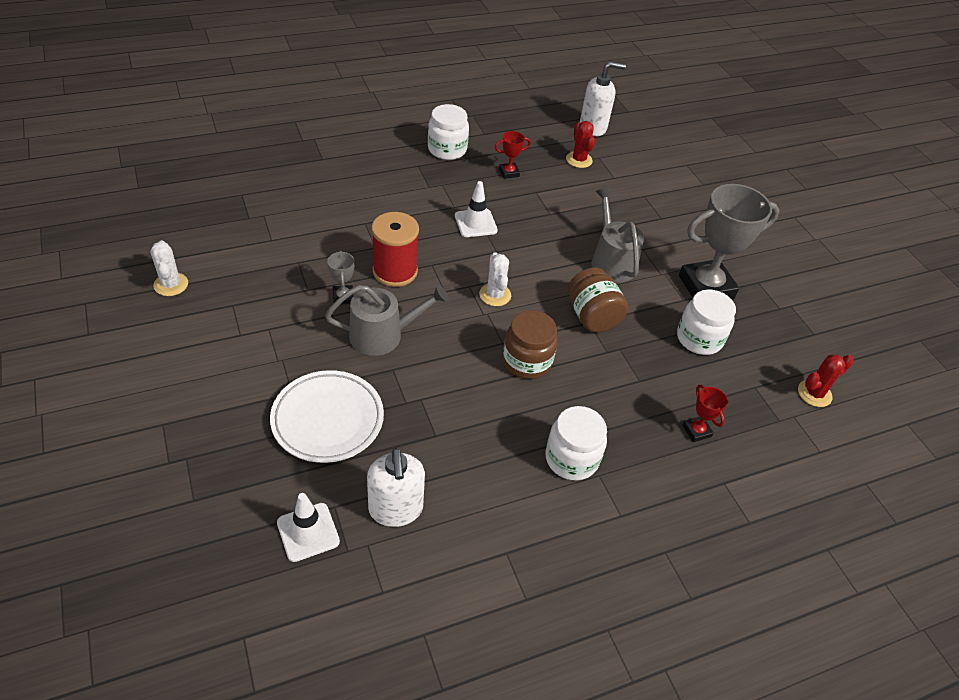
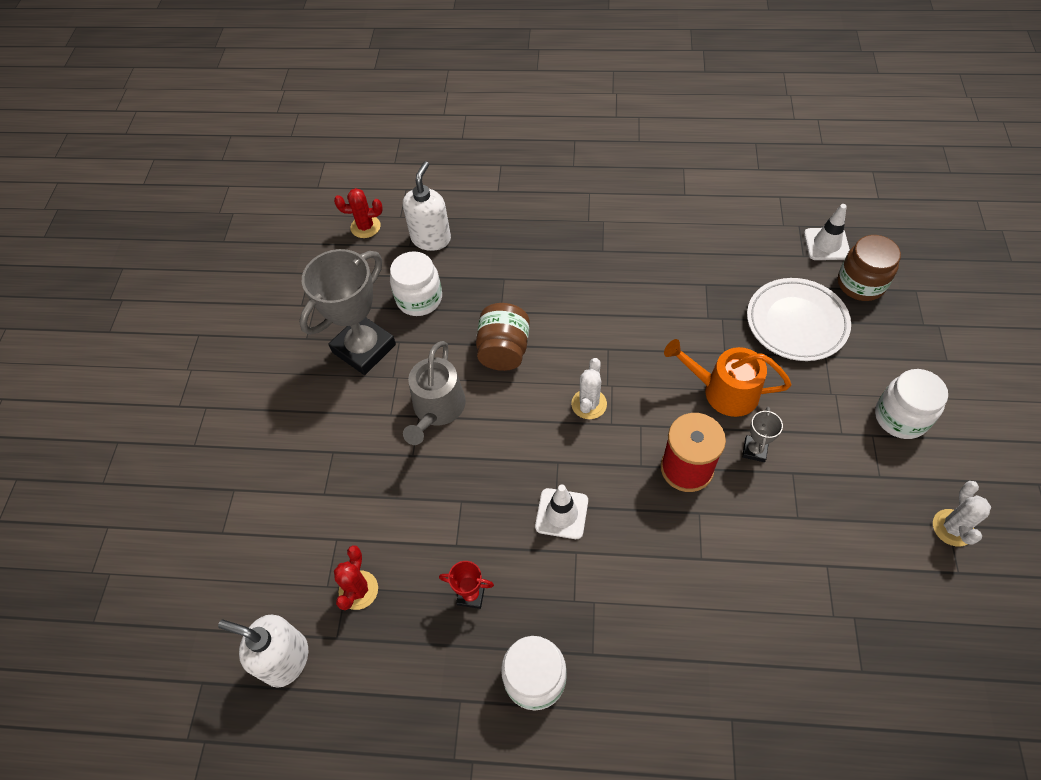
camera: 145 degrees left, 10 degrees up
grey watering can [325,284,449,356] -> orange watering can [664,339,791,417]
white soap dispenser [367,448,425,527] -> white soap dispenser moved to [403,161,451,251]
brown jar [503,310,558,379] -> brown jar moved to [838,235,901,301]
white jar [545,406,607,480] -> white jar moved to [875,369,948,439]
grey trophy [679,184,779,299] -> grey trophy turned 60 degrees counterclockwise [299,249,396,375]
red trophy [683,385,728,442] -> none

